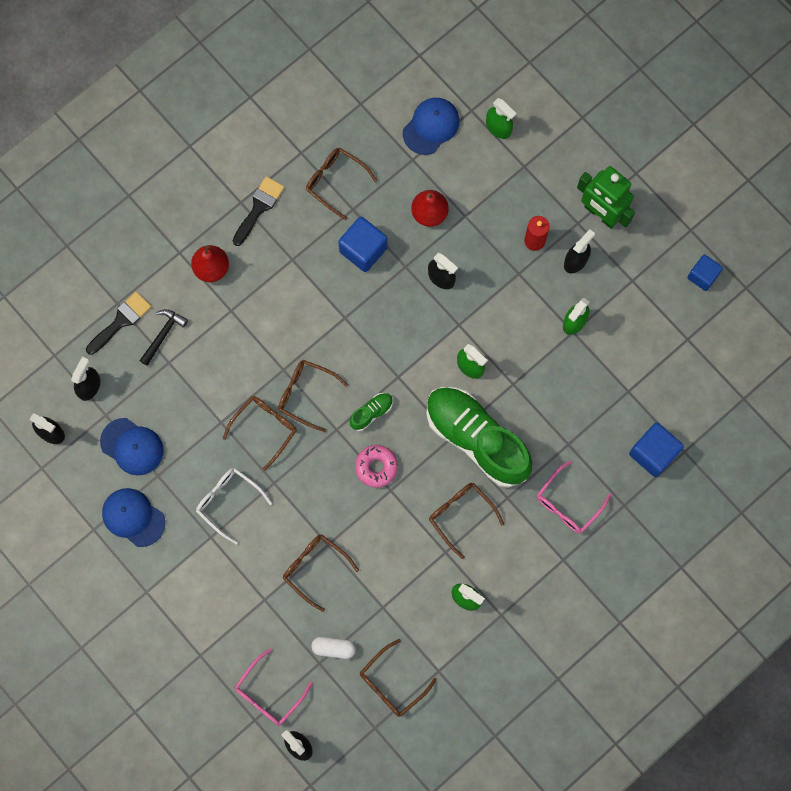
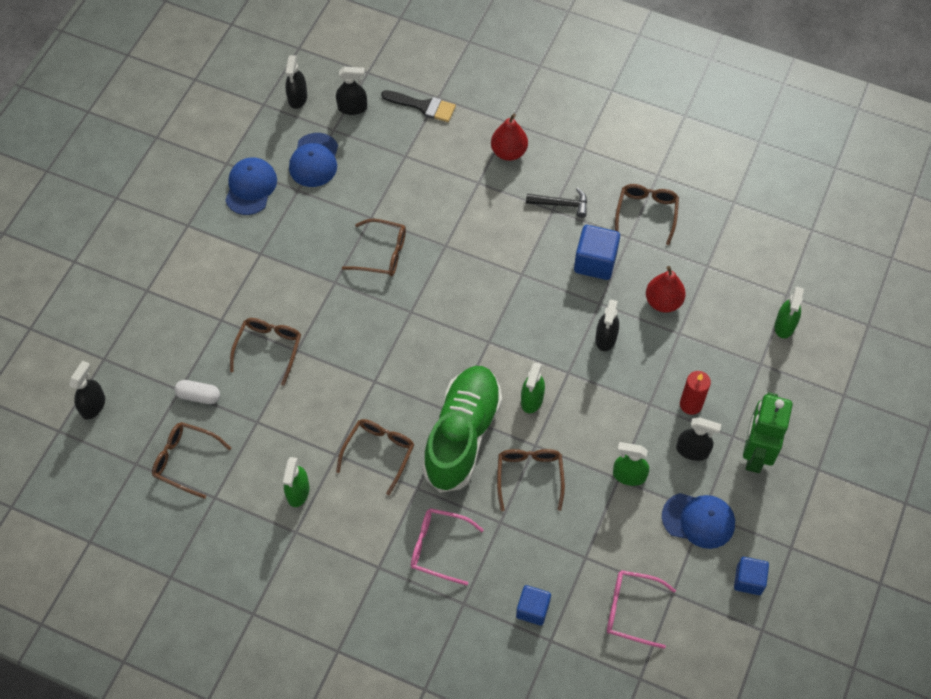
camera: 65 degrees right, 15 degrees down
black hammer [139,309,188,366] -> black hammer moved to [526,188,587,218]
white glasses [196,468,272,545] -> none
black brush [233,176,285,246] -> none
pink glasses [234,648,313,726] -> pink glasses moved to [607,570,676,649]
brown glasses [278,360,348,432] -> brown glasses moved to [497,449,565,511]
white capsule [311,637,356,659] -> white capsule turned 60 degrees counterclockwise [174,380,220,404]
green shoe [350,393,393,431] -> none
pink donut [355,445,398,488] -> none
blue cap [403,98,460,155] -> blue cap moved to [662,493,735,549]
blue cube [629,423,684,477] -> blue cube [516,585,551,625], size x0.67

